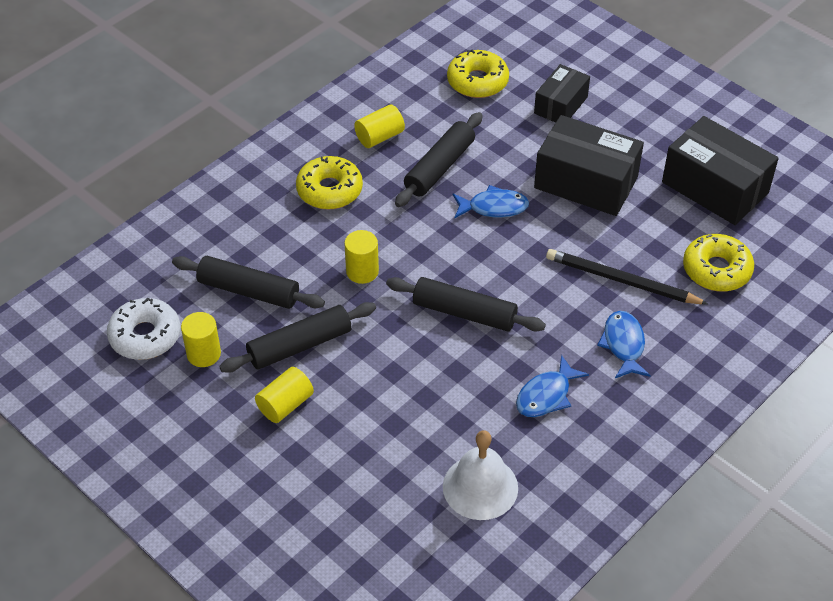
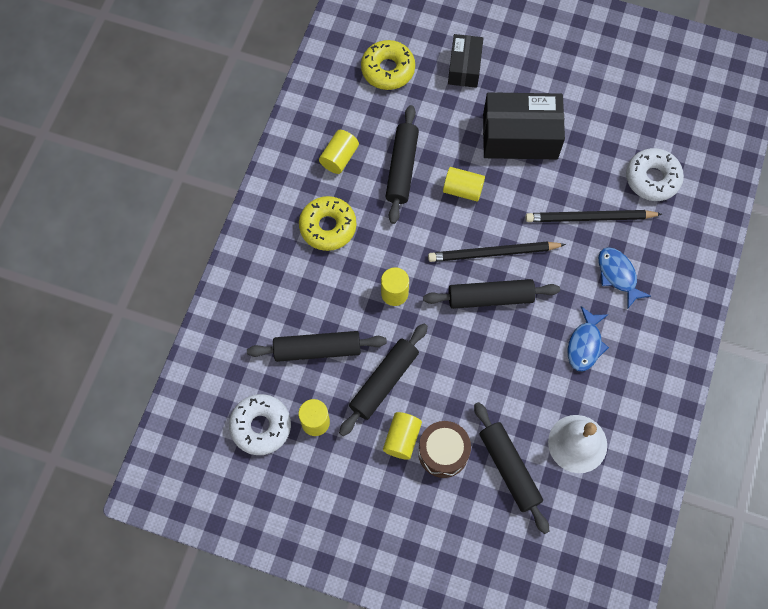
camera: 25 degrees left, 20 degrees up
blue fish [453,185,529,218] -> yellow cylinder [443,167,485,202]
black box [662,116,779,225] -> none
yellow donut [683,234,754,292] -> white donut [626,148,684,201]
none -> brown drum [418,421,471,478]
none -> black pencil [428,241,566,262]
none -> black rolling pin [474,402,549,534]

